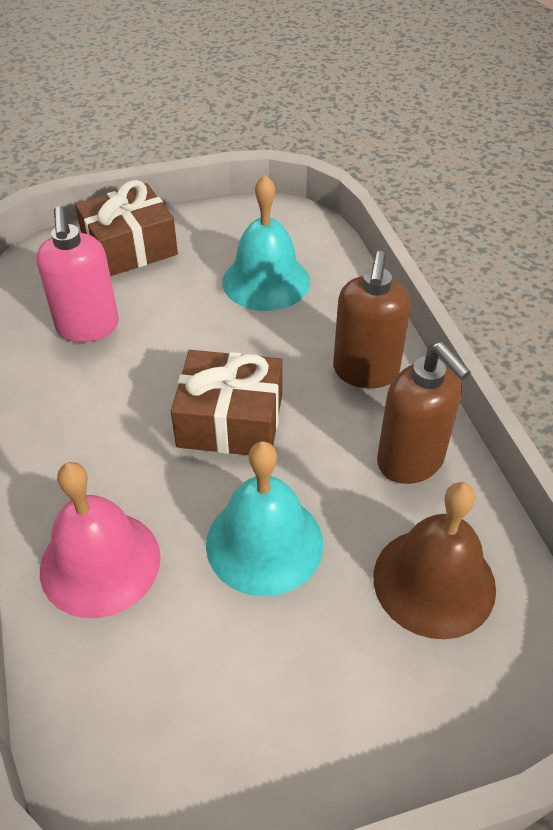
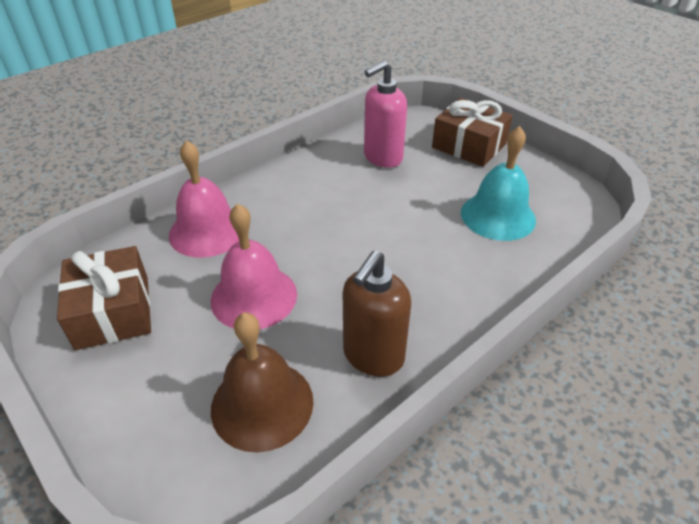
camera: 65 degrees right, 5 degrees down
brown gift [171,350,282,455] -> brown gift moved to [57,246,151,350]
turquoise bell [206,441,323,596] -> pink bell [211,203,297,329]
brown soap dispenser [333,251,411,388] -> none

